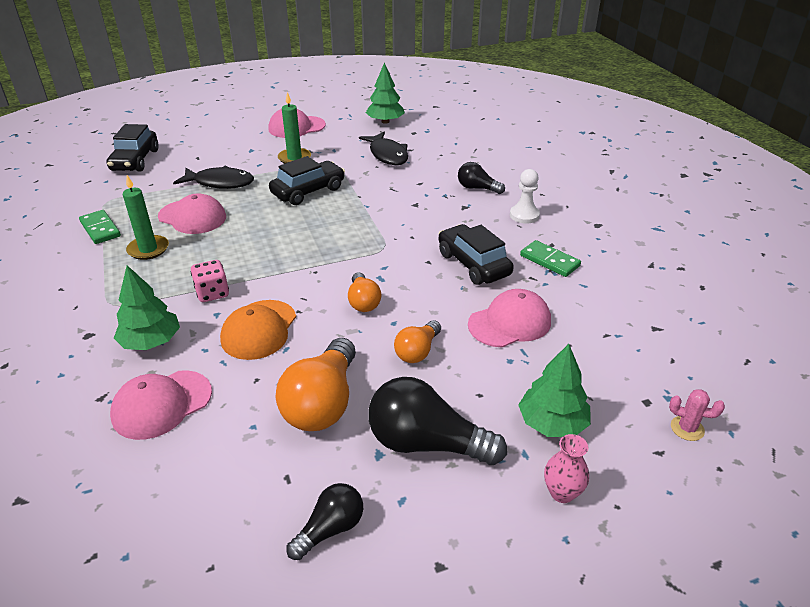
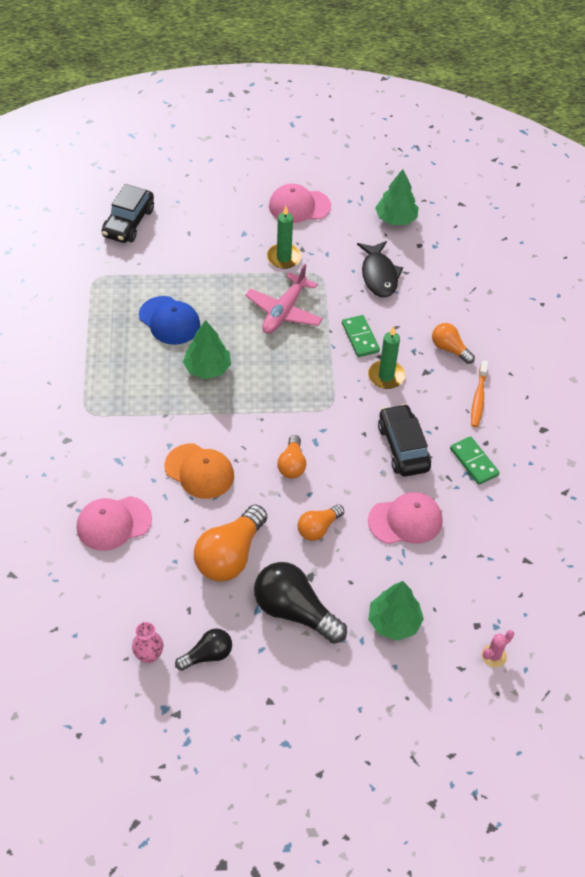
camera: 15 degrees right, 15 degrees up
green domino [79,210,121,244] -> green domino moved to [342,315,380,357]
green tree [114,265,180,350] -> green tree moved to [183,320,231,379]
green candle [123,175,169,260] -> green candle moved to [368,326,405,389]
pink cap [158,193,226,234] -> blue cap [139,296,200,345]
black fish [173,166,254,189] -> none
pink dice [191,260,229,302] -> none
orange cap [220,300,296,360] -> orange cap turned 90 degrees counterclockwise [165,444,234,499]
black car [269,156,345,205] -> pink plane [245,264,323,334]
black light bulb [458,162,505,194] -> orange light bulb [432,323,475,364]
white pawn [510,169,540,224] -> orange toothbrush [471,360,488,427]
pink vase [544,434,589,503] -> pink vase moved to [132,622,163,663]
pink cactus [669,389,725,441] -> pink cactus turned 75 degrees counterclockwise [481,630,514,668]

